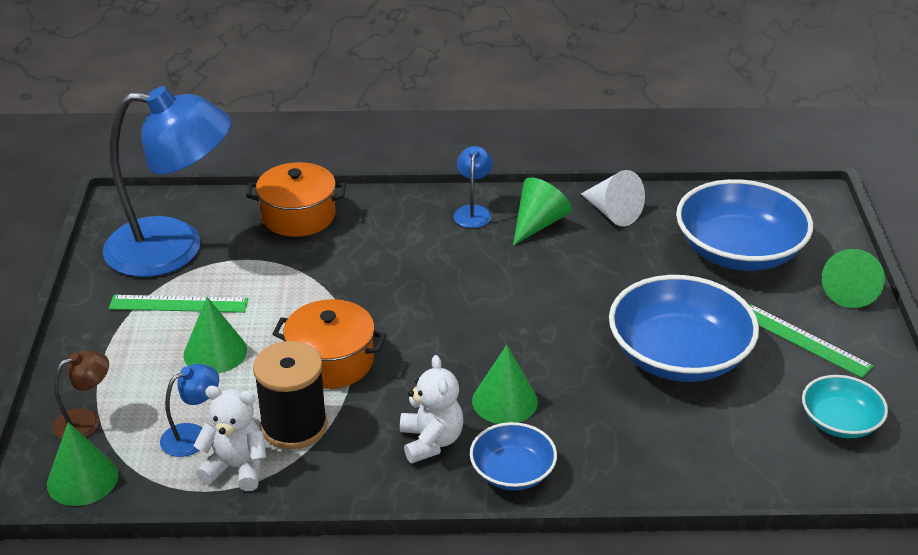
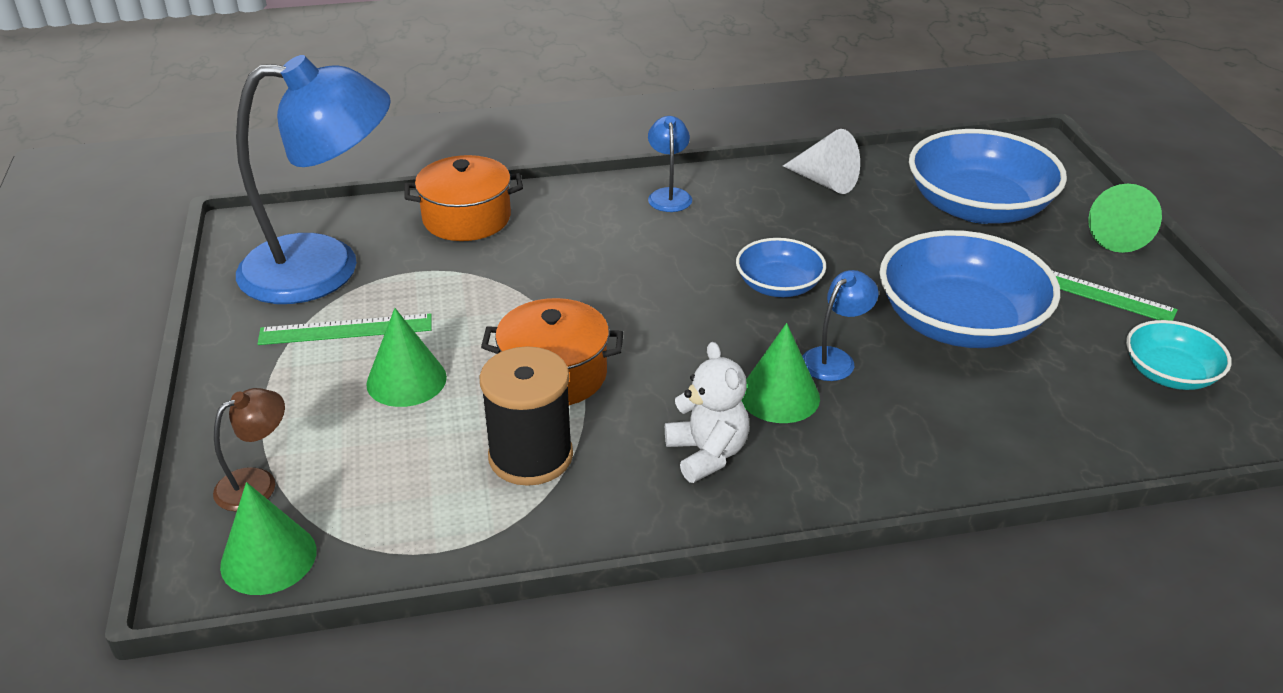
camera: 10 degrees left, 0 degrees up
blue lamp [160,364,219,457] -> blue lamp moved to [802,270,879,381]
white teddy bear [193,386,266,491] -> none
blue bowl [470,422,557,490] -> blue bowl moved to [736,238,826,297]
green cone [513,177,572,246] -> none

